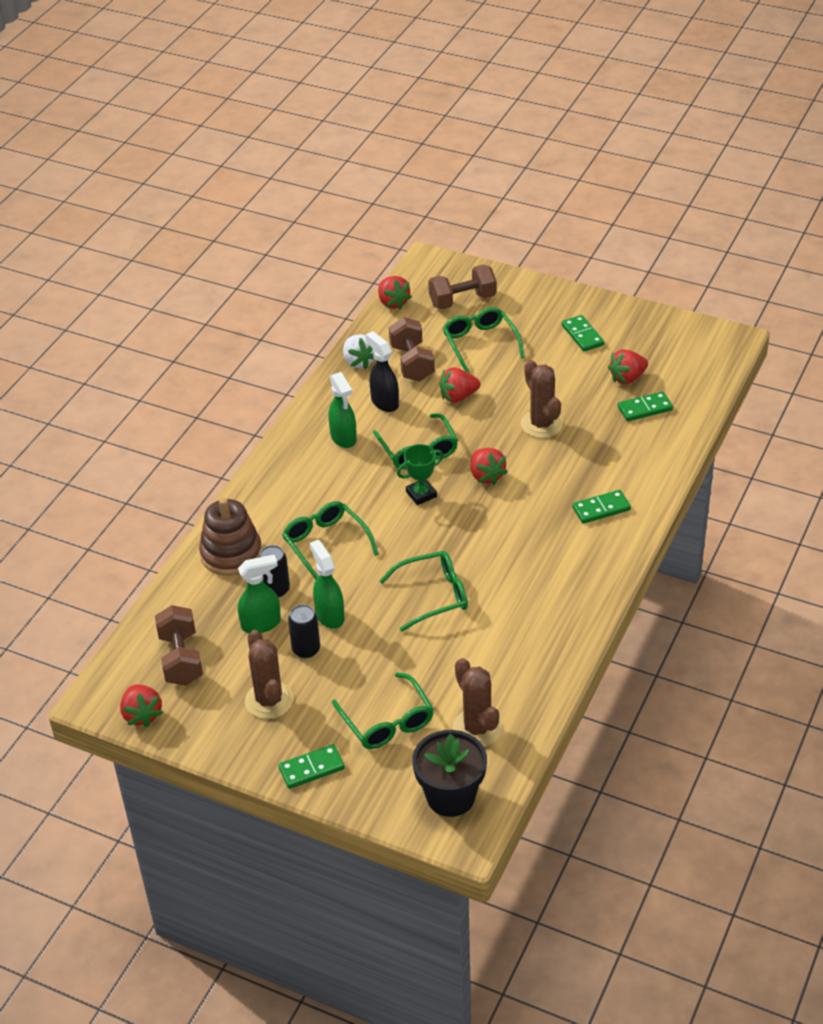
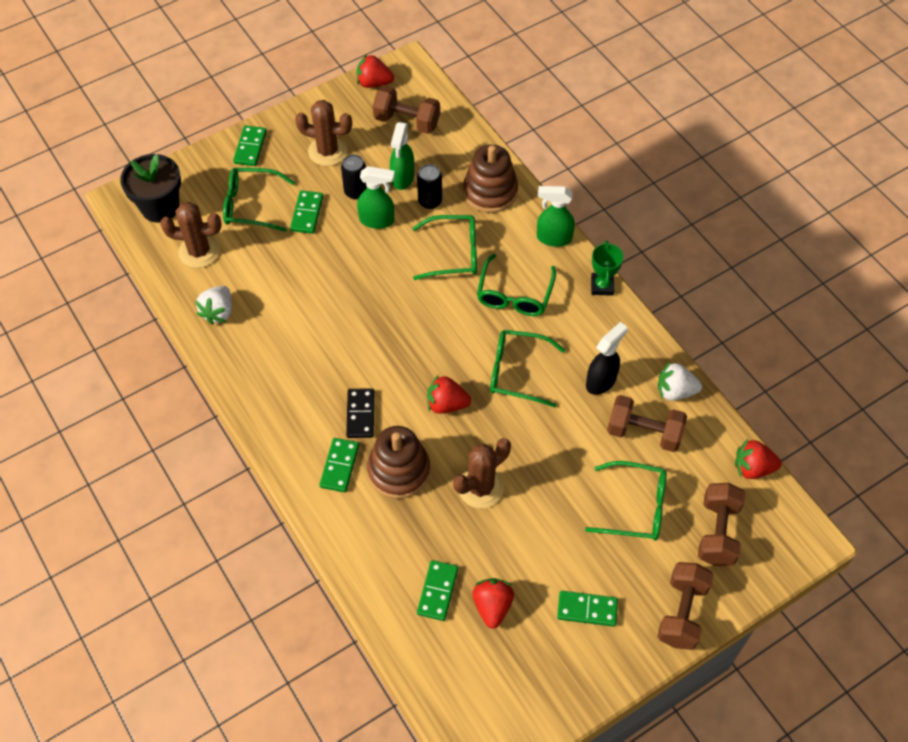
camera: 120 degrees right, 15 degrees up
green spray bottle [328,372,357,448] -> green spray bottle moved to [537,186,575,247]
black spray bottle [366,331,399,412] -> black spray bottle turned 45 degrees counterclockwise [586,322,628,395]
green glasses [380,551,468,632] -> green glasses moved to [477,254,556,316]
green trophy [397,444,443,505] -> green trophy moved to [591,241,624,296]
red strawberry [439,367,480,403] -> none
brown cactus [521,360,563,438] -> brown cactus turned 45 degrees counterclockwise [453,438,511,508]
none -> white strawberry [195,286,232,325]
none -> green domino [290,190,323,234]
none -> black domino [346,388,374,438]
none -> brown stacking toy [367,426,430,499]
none -> brown dumbbell [657,562,714,650]

